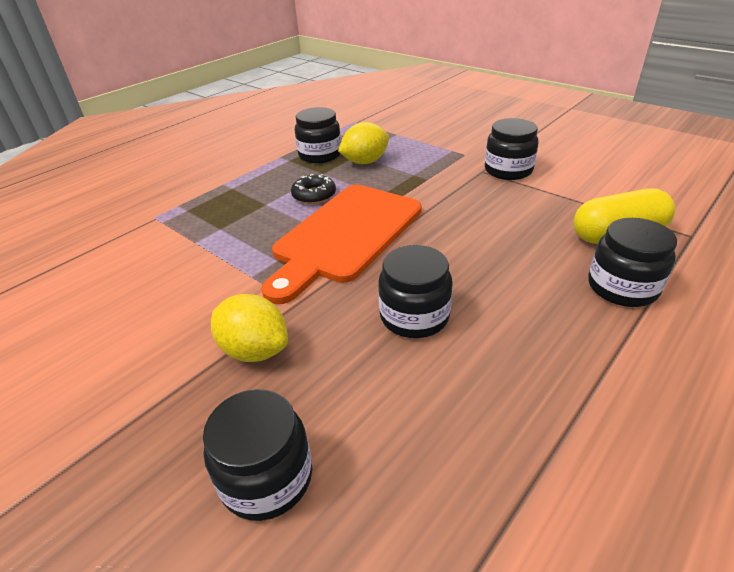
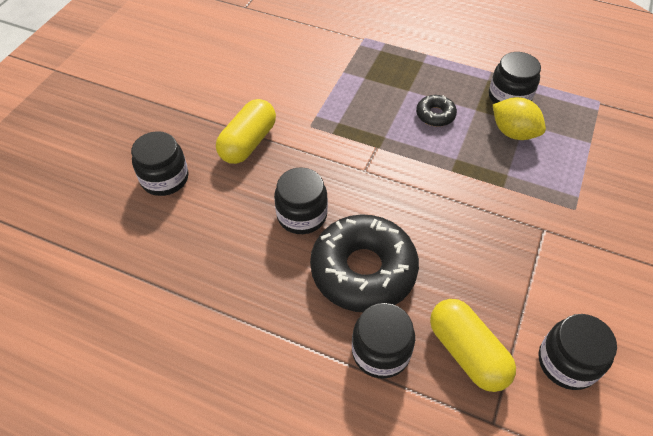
camera: 70 degrees right, 15 degrees up
yellow lemon [211,294,288,362] -> yellow capsule [216,99,276,164]
orange cutting board [261,185,422,304] -> none
black jar [485,118,538,180] -> black jar moved to [539,314,617,390]
none -> black donut [310,214,419,312]

